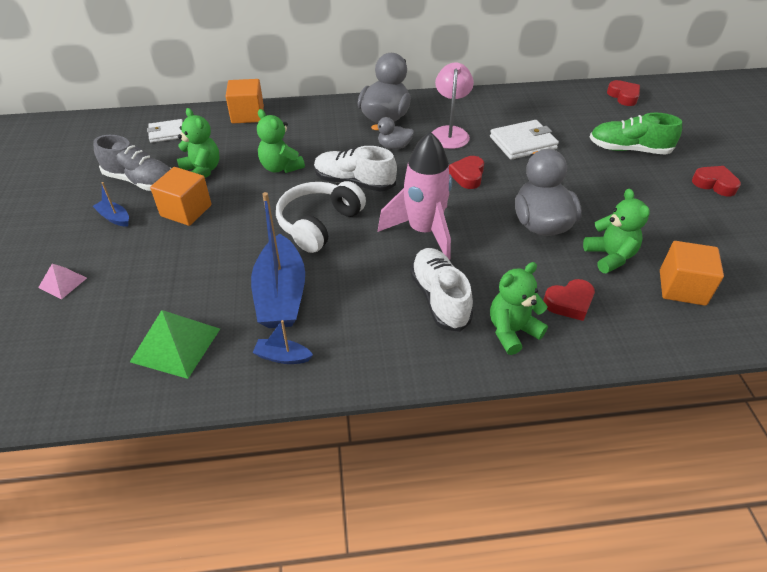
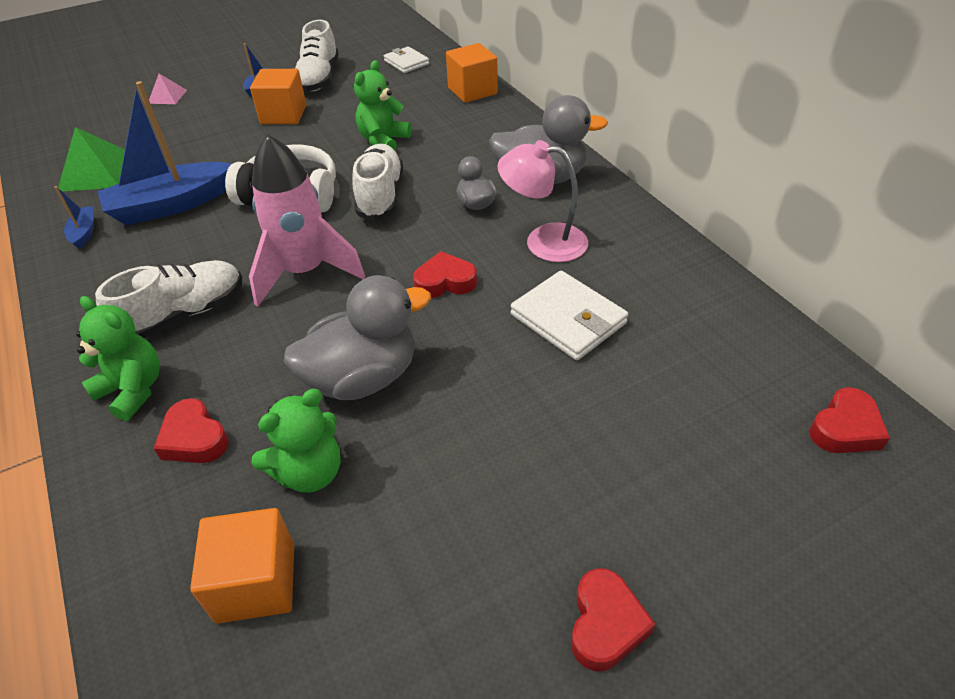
camera: 70 degrees right, 0 degrees up
grey shoe [93,135,171,191] -> white shoe [295,19,339,91]
green teddy bear [177,108,220,178] -> none
pink lamp [432,62,474,149] -> pink lamp turned 150 degrees counterclockwise [498,140,588,262]
green shoe [590,113,682,155] -> none

